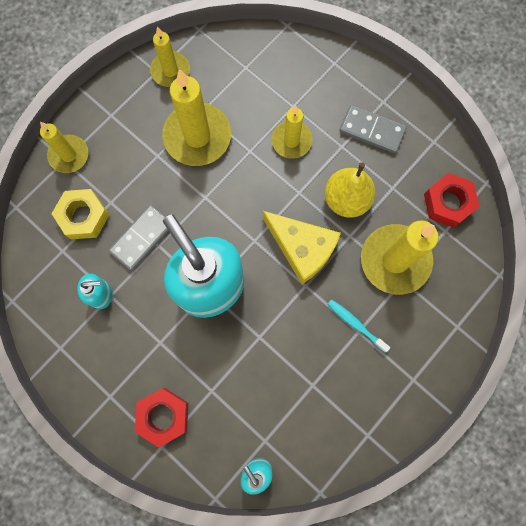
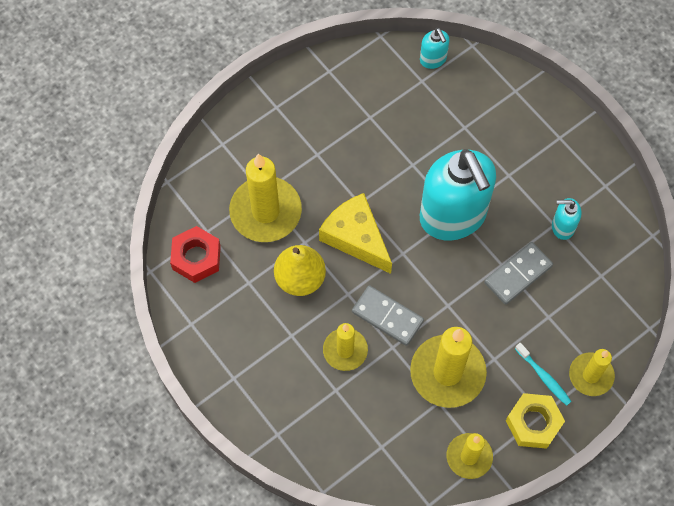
camera: 170 degrees left, 10 degrees down
yellow nut [52,189,109,239] -> yellow nut moved to [506,393,565,449]
red nut [135,388,188,448] -> none
turquoise toothbrush [328,299,390,352] -> turquoise toothbrush moved to [515,343,572,406]
grey domino [339,105,407,154] -> grey domino moved to [352,285,424,346]

